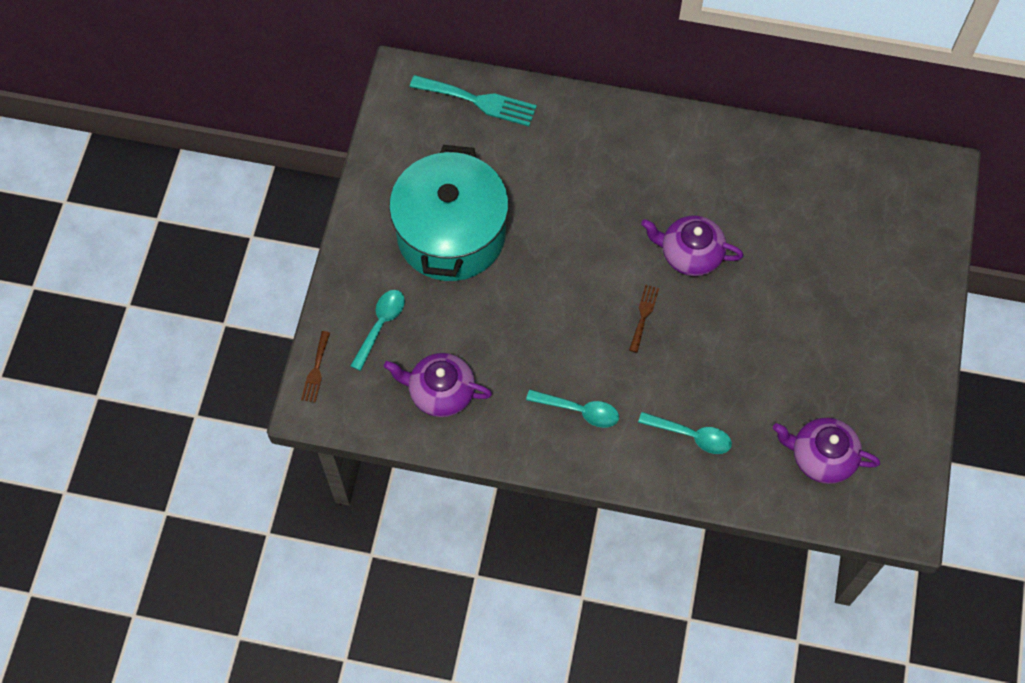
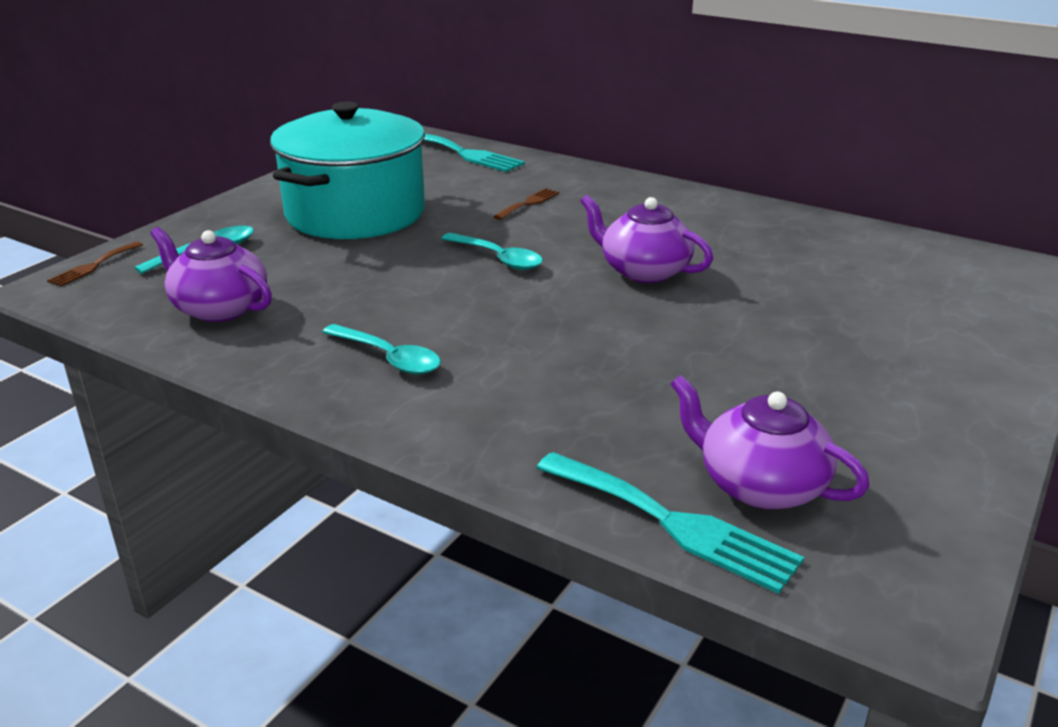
camera: 20 degrees right, 35 degrees down
brown fork [629,285,659,353] -> brown fork moved to [493,188,559,220]
turquoise spoon [638,412,732,454] -> turquoise spoon moved to [441,233,543,270]
none -> turquoise fork [537,452,804,594]

